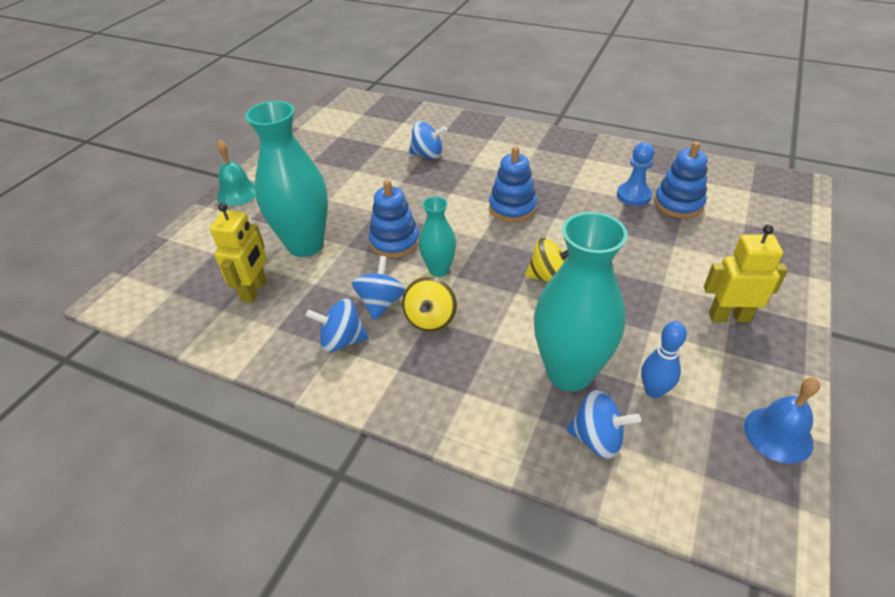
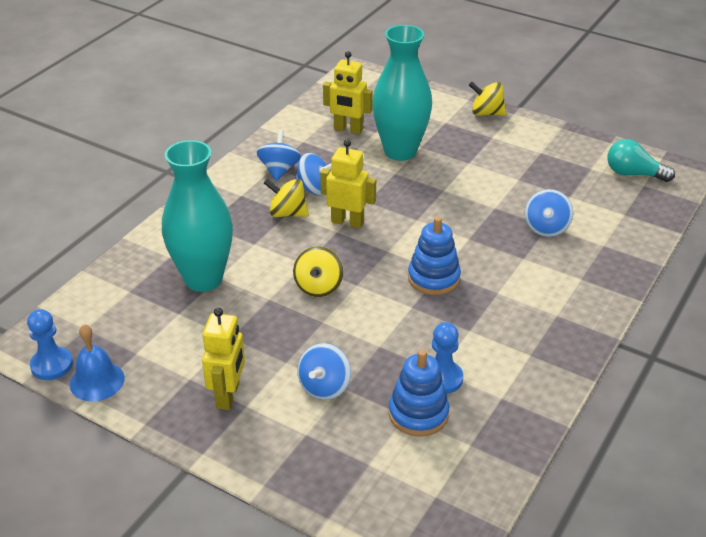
camera: 95 degrees right, 5 degrees down
turquoise bell [217,140,256,206] -> yellow spinning top [469,82,506,116]
blue stacking toy [369,180,419,258] -> none
turquoise vase [418,197,456,277] -> yellow robot [320,139,376,228]
blue spinning top [566,390,641,459] -> blue spinning top moved to [297,343,351,400]
blue bowling pin [641,321,687,398] -> none
none -> blue pawn [27,309,73,380]
none -> turquoise light bulb [608,139,675,182]

